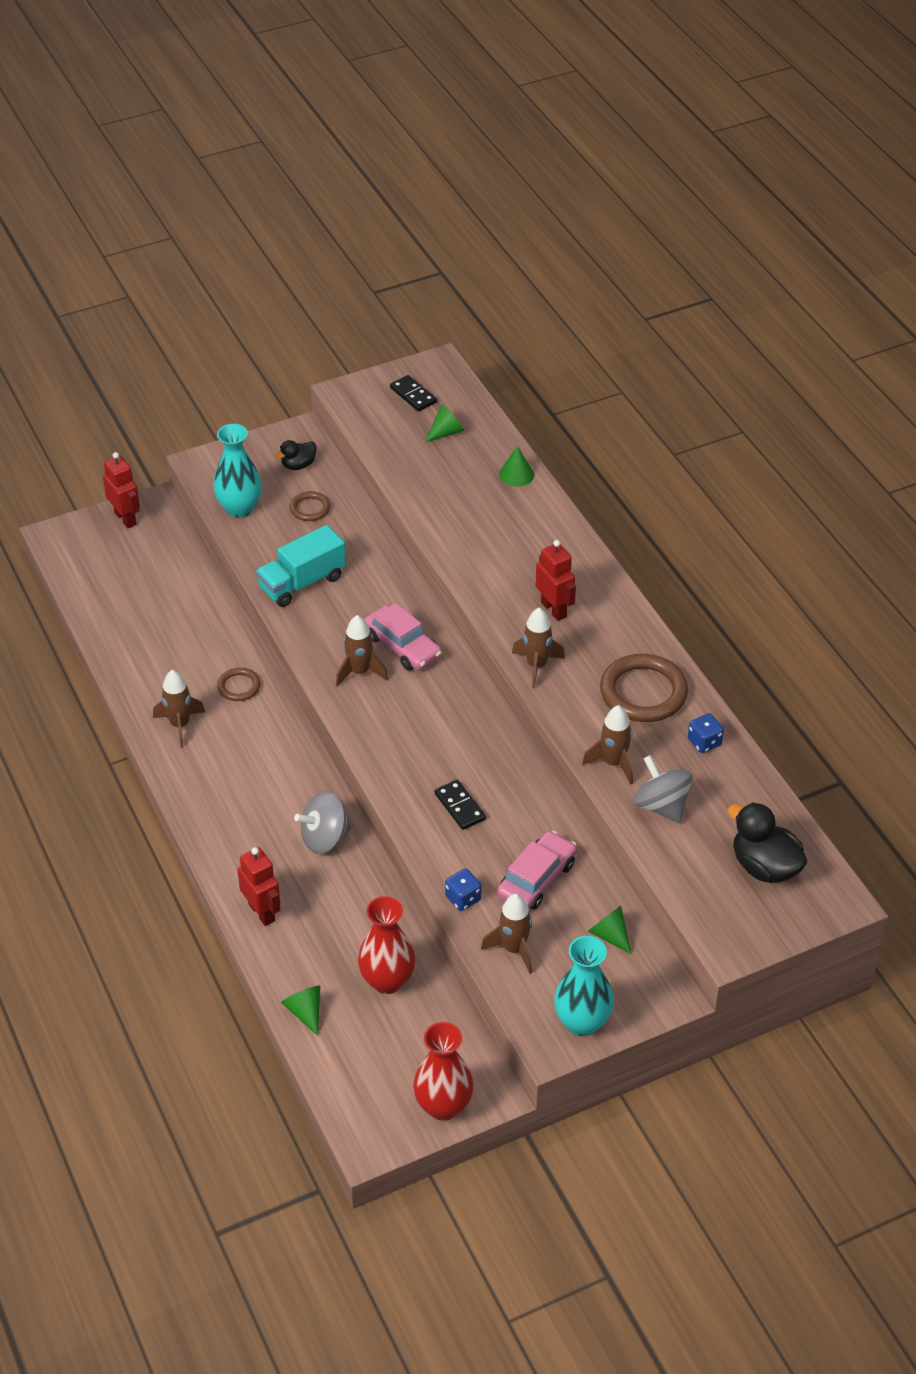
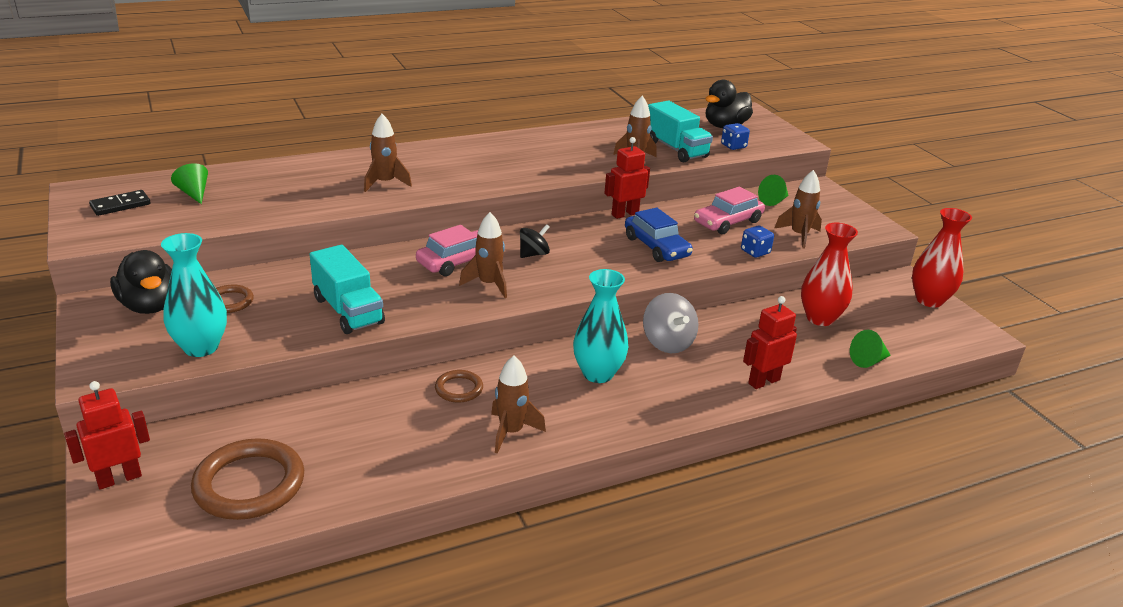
camera: 90 degrees left, 15 degrees down
black duck [276,440,317,470] -> black duck [110,250,172,314], size x1.73
black domino [434,780,486,830] -> blue car [625,208,693,262]
pink car [497,831,577,910] -> pink car turned 75 degrees counterclockwise [694,187,765,234]
green cone [499,446,534,487] -> none
brown rocket [512,608,565,688] -> brown rocket moved to [364,114,412,192]
red robot [536,540,576,621] -> red robot moved to [604,137,650,219]
turquoise vase [554,936,614,1036] -> turquoise vase moved to [573,269,629,383]
brown ring [600,654,688,722] -> brown ring moved to [191,438,304,520]
grey spinning top [634,755,693,823] -> turquoise truck [648,101,713,162]
blue dice [688,713,724,753] -> blue dice moved to [721,123,750,150]
none -> black spinning top [520,224,550,258]

